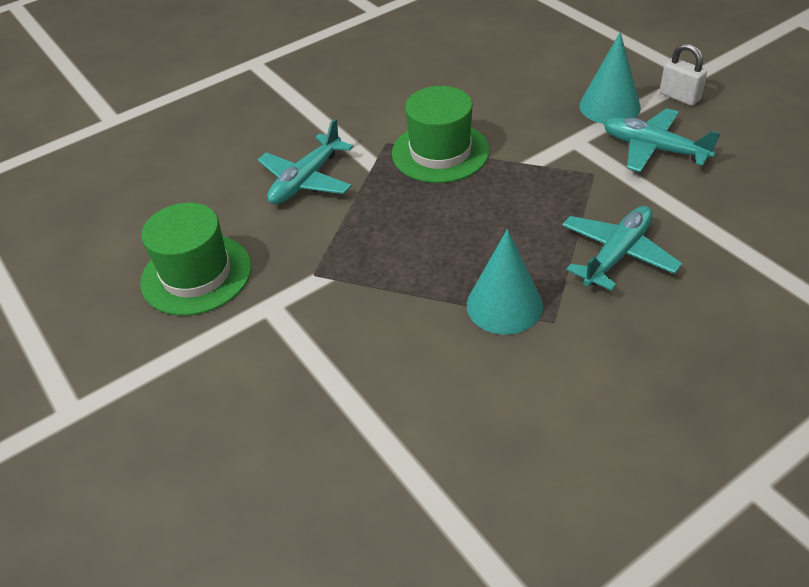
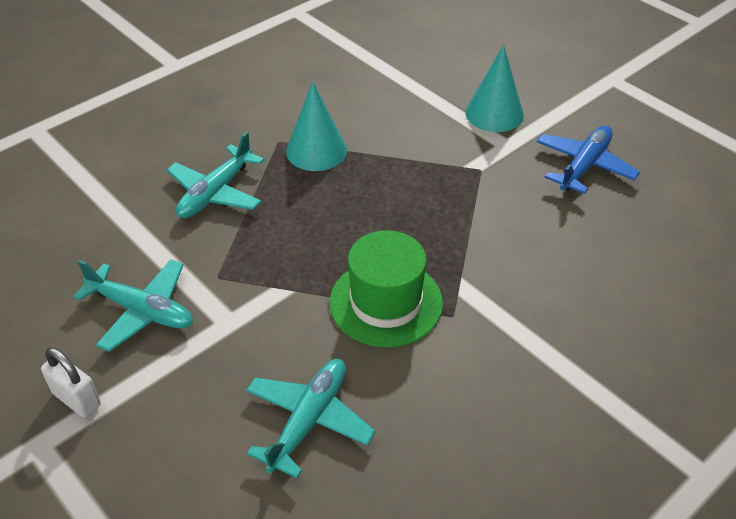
camera: 170 degrees right, 0 degrees up
green hat [140,202,251,316] -> blue plane [536,125,640,194]
turquoise plane [258,119,353,204] -> turquoise plane moved to [246,359,376,478]
turquoise cone [579,32,641,124] -> turquoise cone moved to [465,45,524,132]

